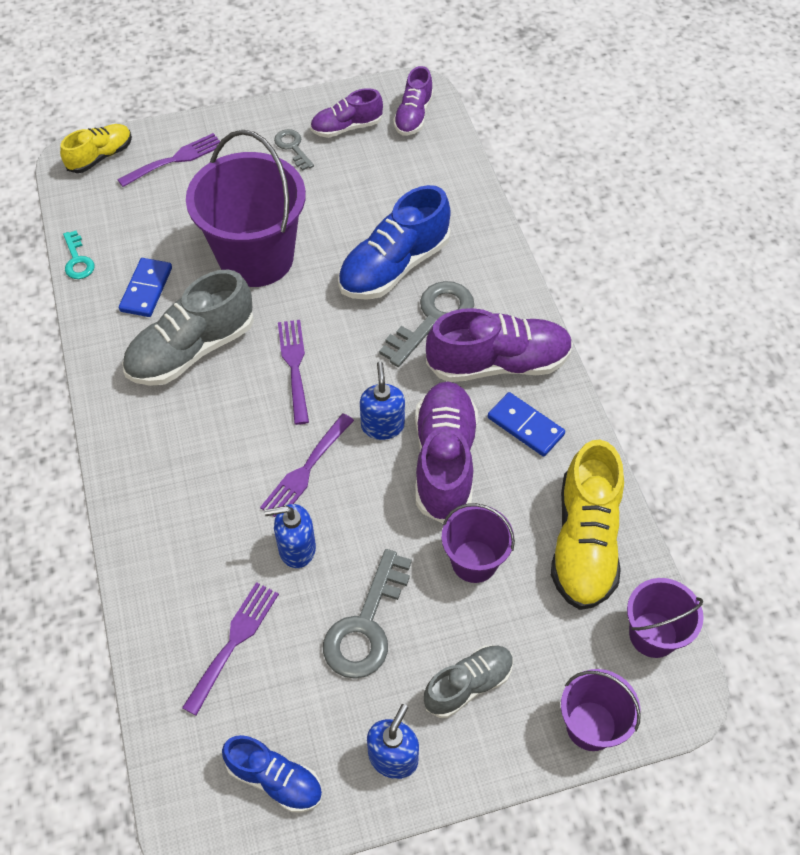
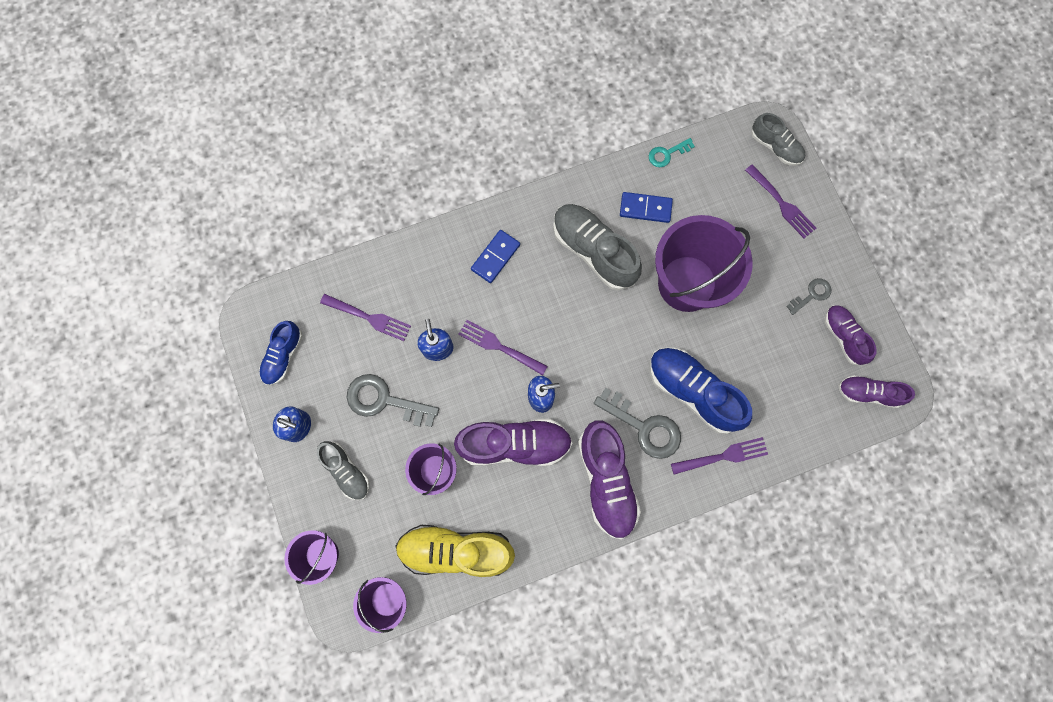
camera: 85 degrees right, 20 degrees up
yellow shoe [60,124,132,173] -> grey shoe [751,113,805,166]
purple fork [278,320,309,425] -> purple fork moved to [671,437,768,475]
blue domino [488,392,565,457] -> blue domino moved to [471,230,520,283]

